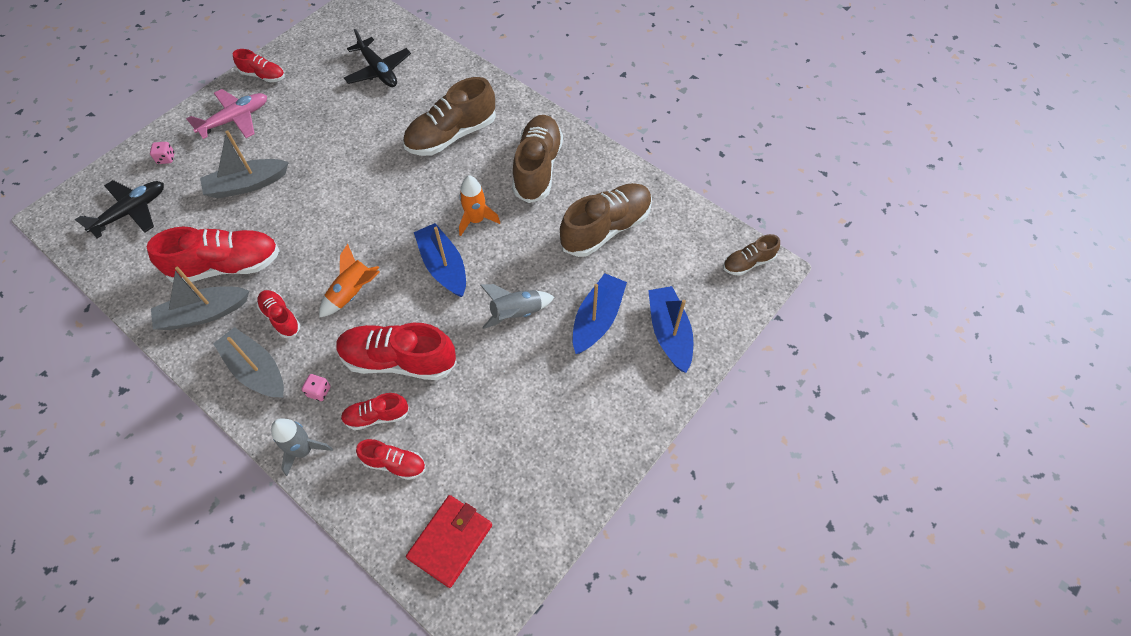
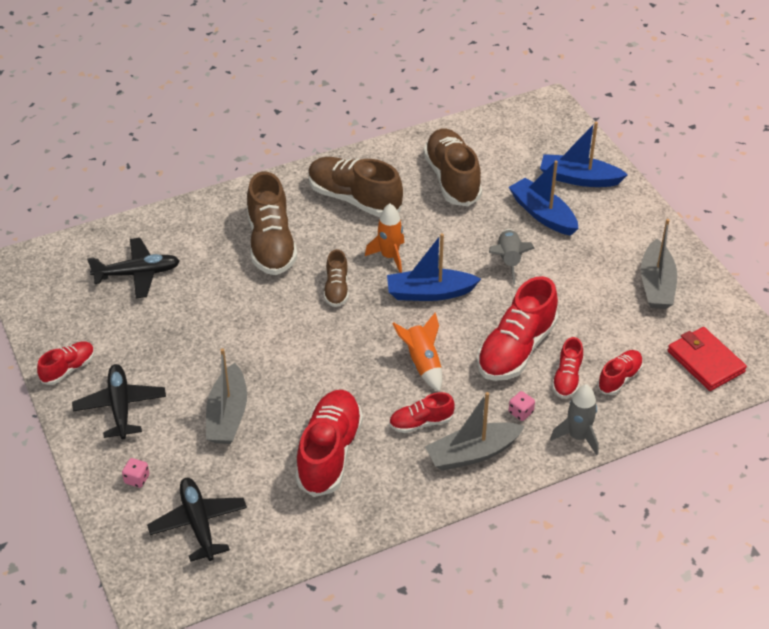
camera: 65 degrees left, 15 degrees down
grey boat [151,267,249,330] -> grey boat moved to [641,219,677,309]
pink plane [186,89,267,139] -> black plane [72,364,166,439]
brown shoe [723,234,780,276] -> brown shoe moved to [324,249,349,307]

